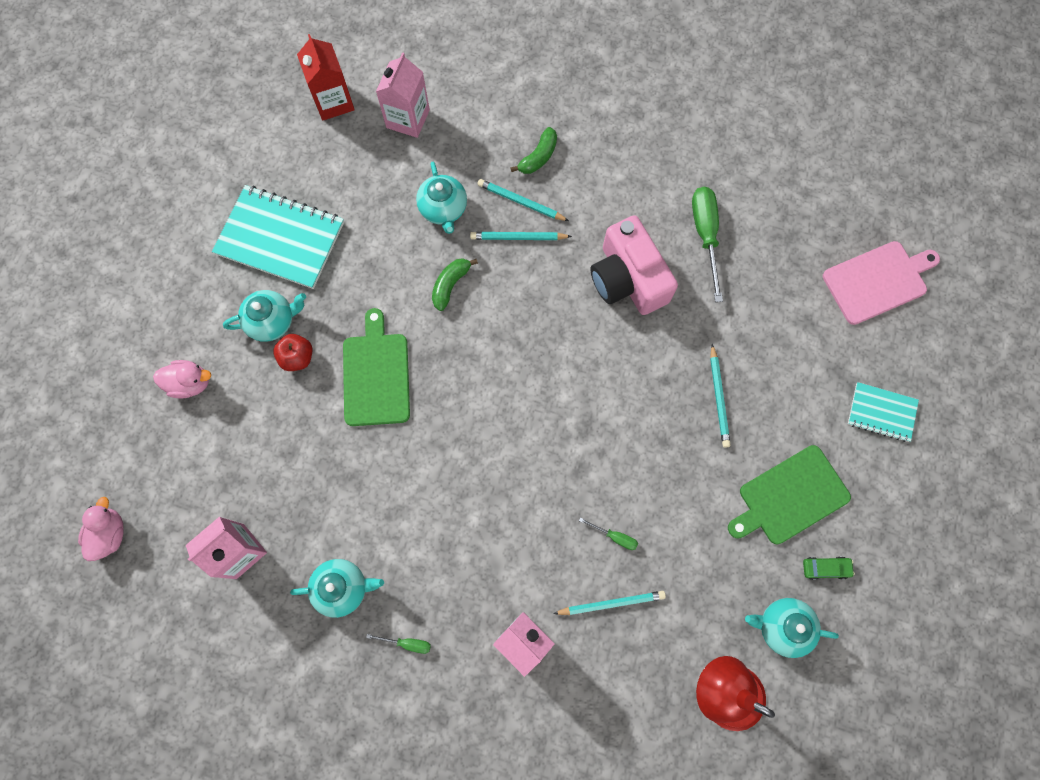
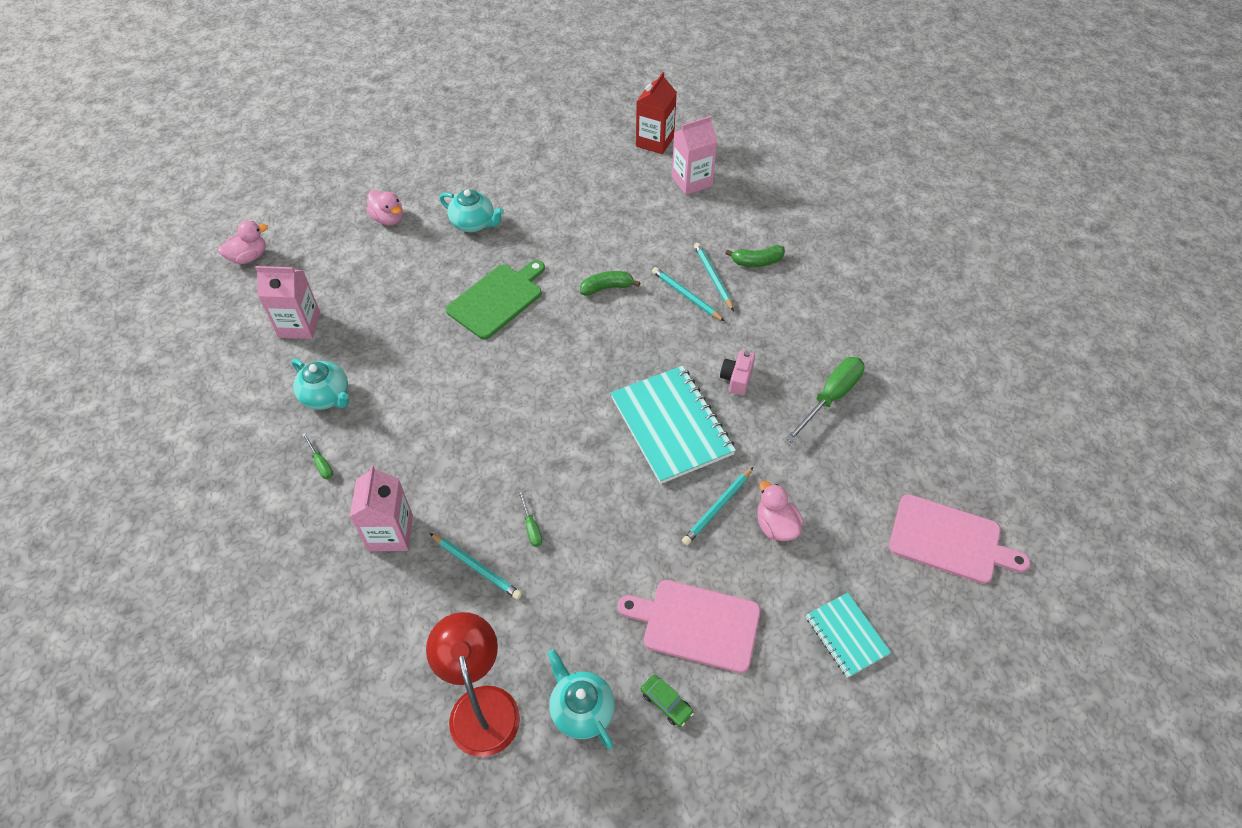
camera: 45 degrees right, 20 degrees down
turquoise notebook [212,185,344,289] -> turquoise notebook moved to [611,366,736,484]
red apple [273,334,312,371] -> none
turquoise teapot [416,162,467,234] -> none
pink camera [590,215,678,315] -> pink camera [720,350,755,395], size x0.47
green cutting board [728,445,851,544] -> pink cutting board [618,580,760,673]
none -> pink duck [757,481,803,541]

